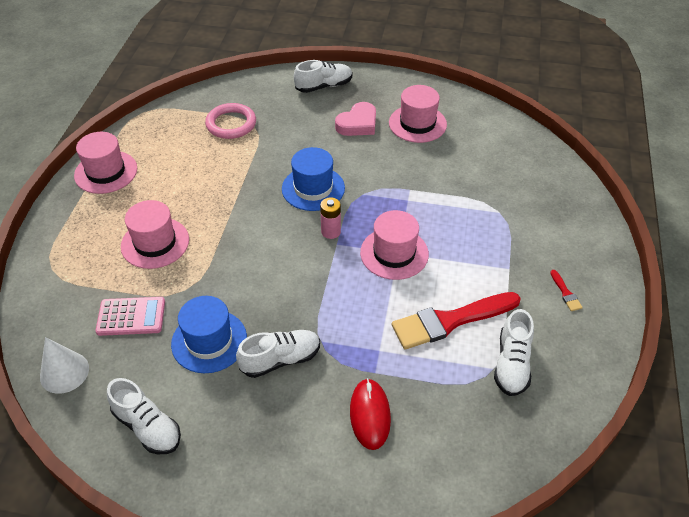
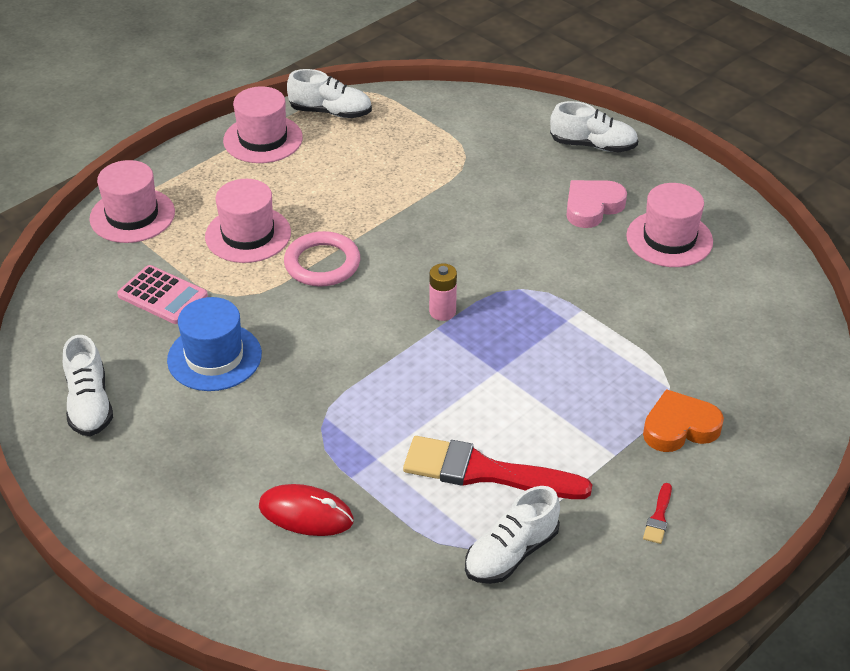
camera: 35 degrees right, 5 degrees down
white cone [40,337,89,394] -> none
pink ring [205,103,256,139] -> pink ring moved to [284,231,360,287]
white shoe [236,330,320,378] -> white shoe moved to [287,69,372,118]
blue hat [282,147,345,211] -> none
pink heart [335,102,376,136] -> pink heart turned 150 degrees clockwise [566,180,627,228]
red mouse [350,378,391,450] -> red mouse turned 75 degrees clockwise [259,484,354,536]
pink hat [360,210,429,280] -> pink hat moved to [90,160,175,243]
none -> orange heart [643,389,724,452]

